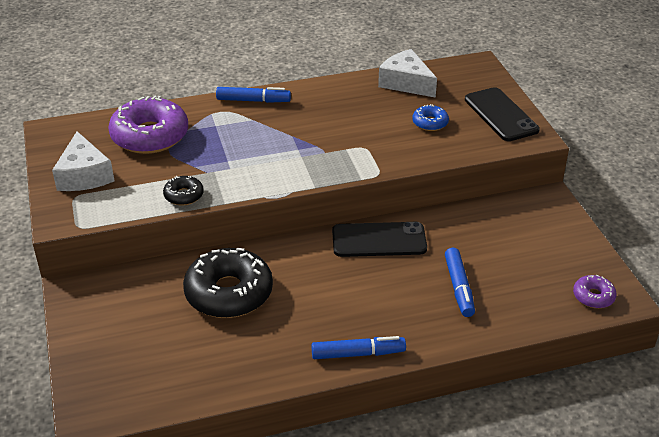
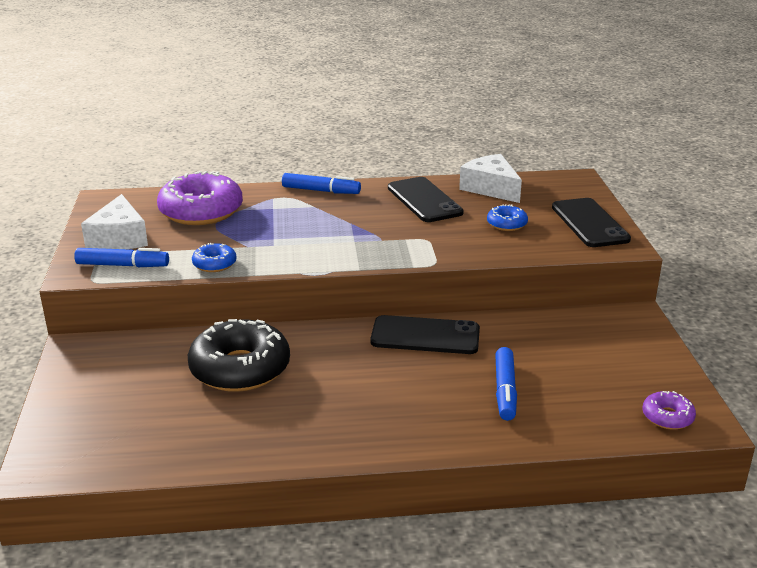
camera: 10 degrees right, 10 degrees down
black donut [163,176,204,206] -> blue donut [192,243,236,272]
blue marker [312,336,406,359] -> blue marker moved to [74,248,169,267]
none -> black phone [388,177,464,222]

